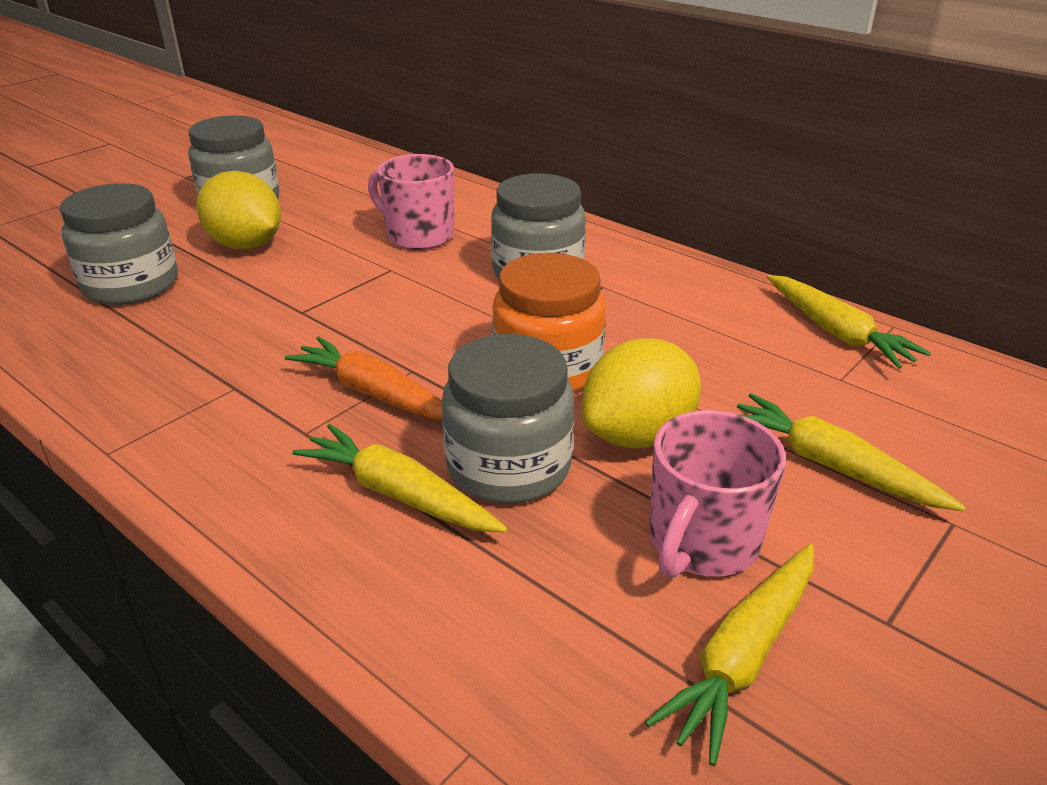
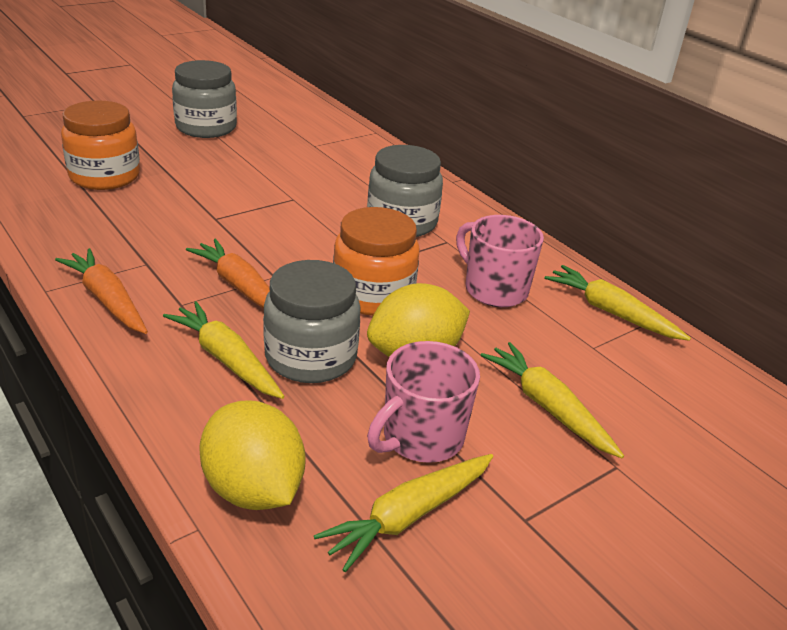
camera: 10 degrees right, 0 degrees up
grey jar [60,183,178,305] -> orange jar [61,100,140,190]
yellow lemon [196,171,281,249] -> yellow lemon moved to [199,401,306,510]
pink mug [368,154,454,250] -> pink mug moved to [456,215,544,307]
yellow carrot [767,275,931,369] -> yellow carrot turned 150 degrees clockwise [545,265,691,341]
none -> orange carrot [55,248,148,334]

